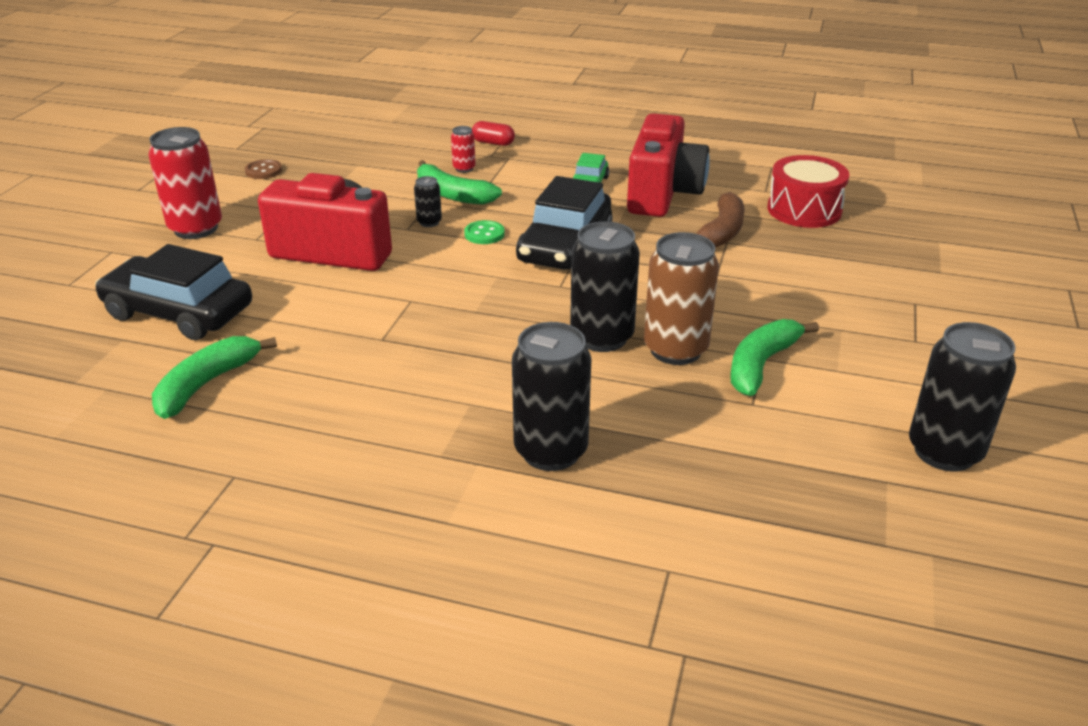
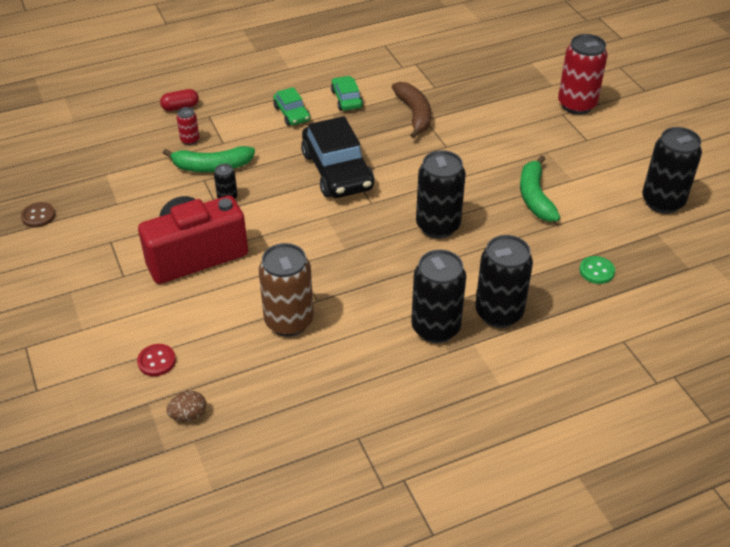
camera: 40 degrees left, 10 degrees up
black car [95,244,252,340] -> red button [137,344,176,376]
red can [148,127,222,239] -> red can moved to [558,34,608,114]
green banana [152,336,277,419] -> none
green button [464,220,505,244] -> green button moved to [580,256,615,284]
red camera [627,113,710,217] -> green car [331,76,363,111]
brown can [644,232,719,365] -> brown can moved to [259,243,313,337]
red drum [767,155,849,228] -> none
none -> brown egg [166,391,206,422]
none -> black can [411,249,466,343]

